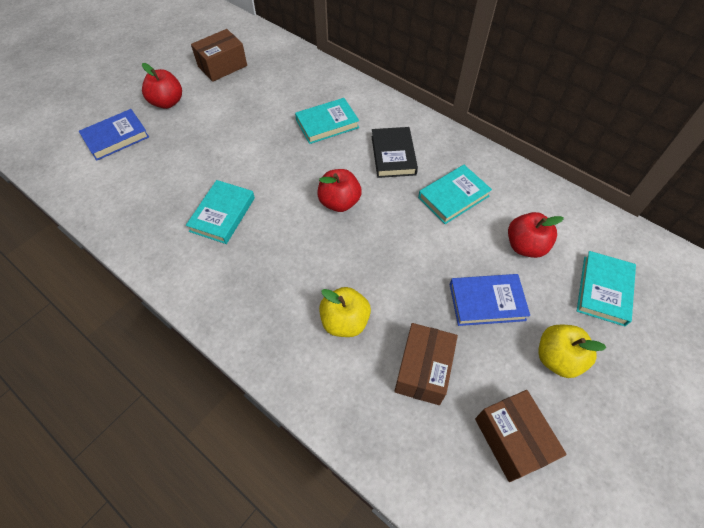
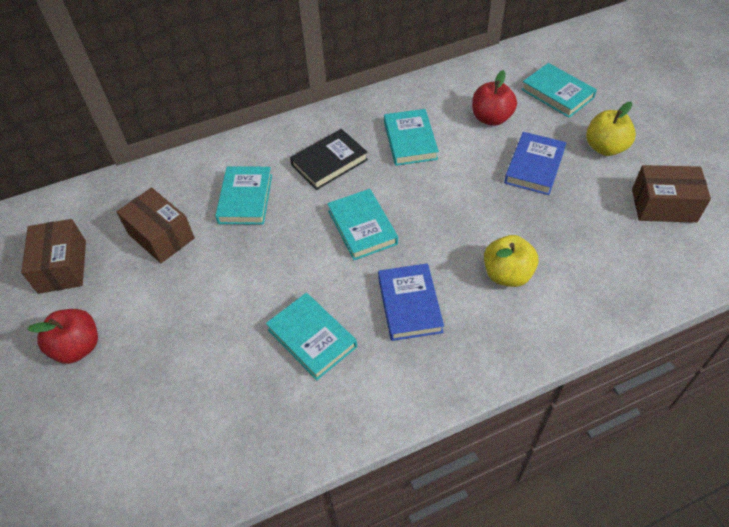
camera: 60 degrees left, 5 degrees down
blue book [79,109,149,161] -> blue book moved to [378,263,444,341]
red apple [317,169,362,212] -> turquoise book [327,189,398,260]
black book [371,127,418,178] -> black book turned 60 degrees counterclockwise [290,129,368,190]
brown box [394,323,458,405] -> brown box moved to [116,188,195,263]

